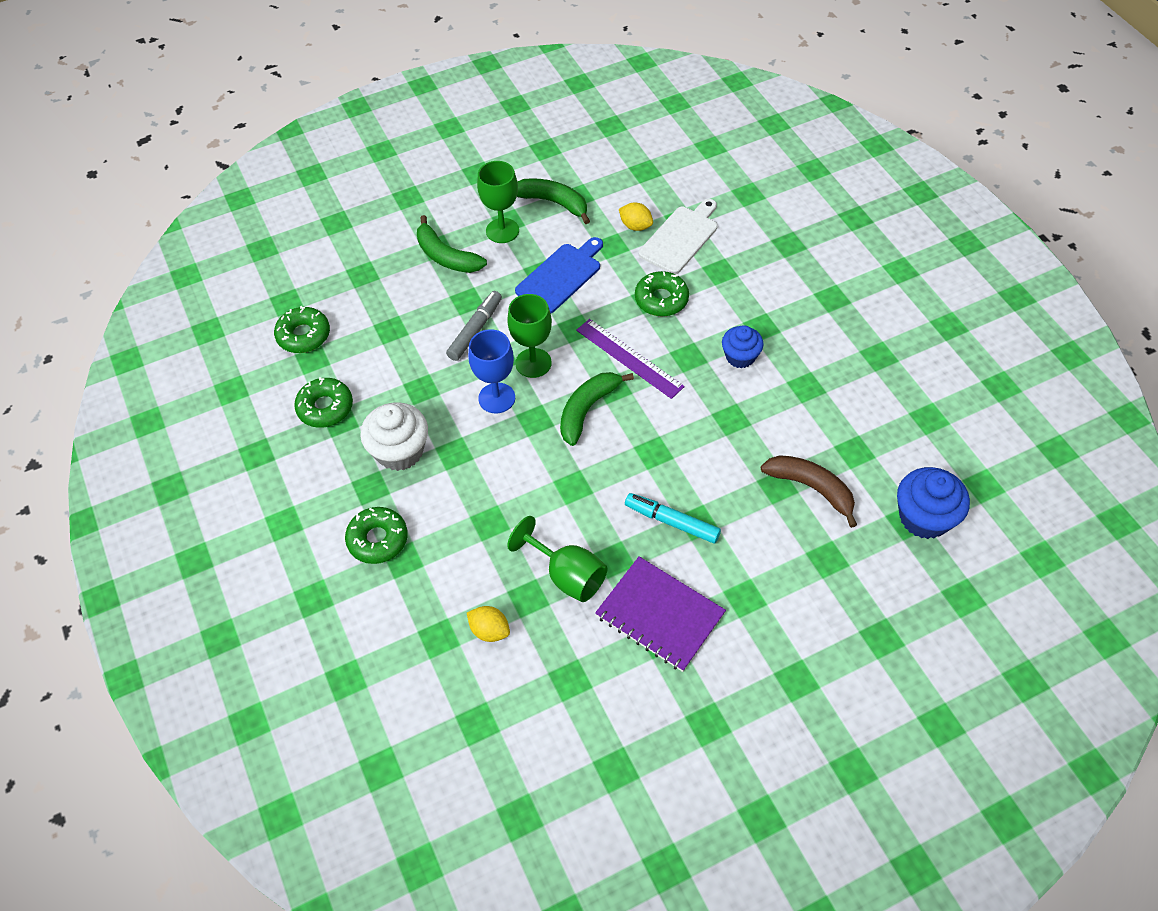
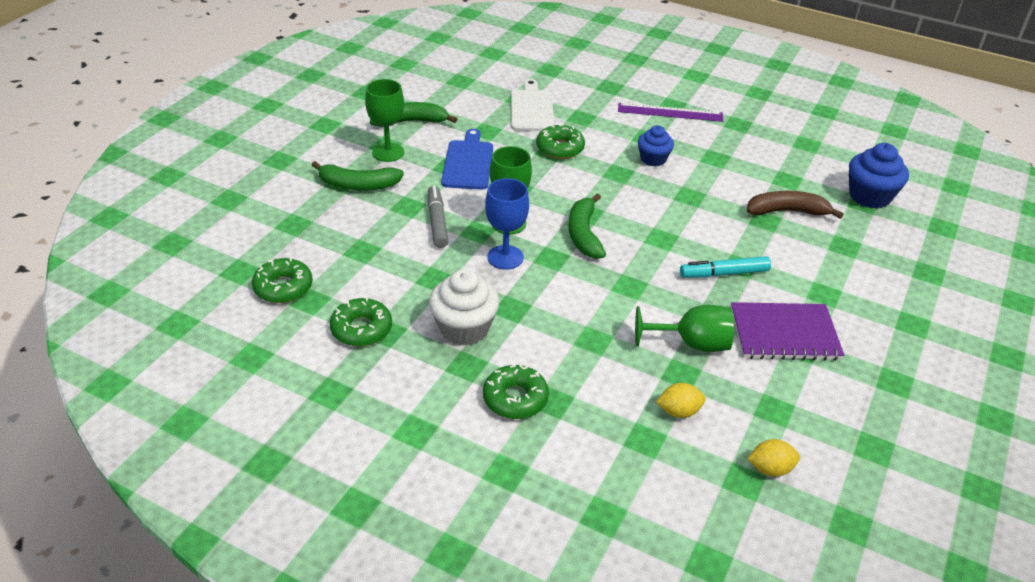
camera: 40 degrees left, 15 degrees down
purple ruler [576,319,685,399] -> purple ruler moved to [618,103,723,122]
yellow lemon [619,203,653,231] -> yellow lemon moved to [748,439,800,477]

